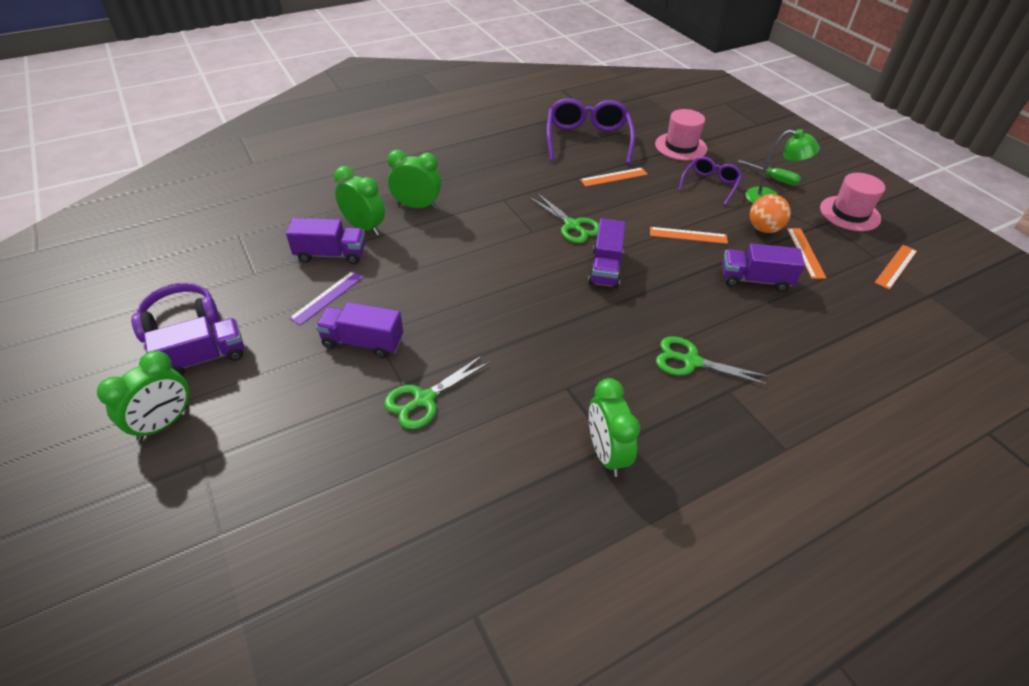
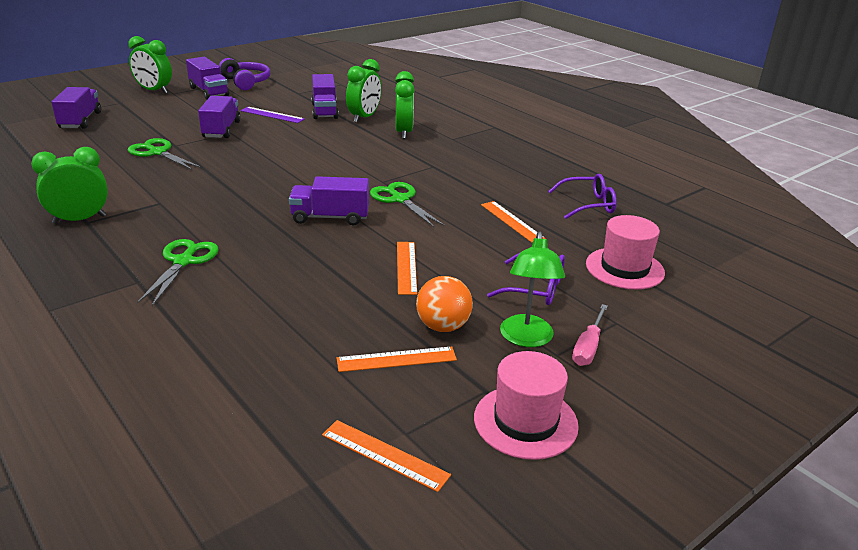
camera: 80 degrees right, 15 degrees down
green scissors [530,193,599,243] -> green scissors turned 105 degrees clockwise [370,182,444,227]
purple glasses [546,98,635,164] -> purple glasses [548,174,617,219], size x0.58
purple truck [722,243,805,292] -> purple truck moved to [52,87,101,129]
green screwdriver [738,160,801,186] -> pink screwdriver [572,304,608,366]

